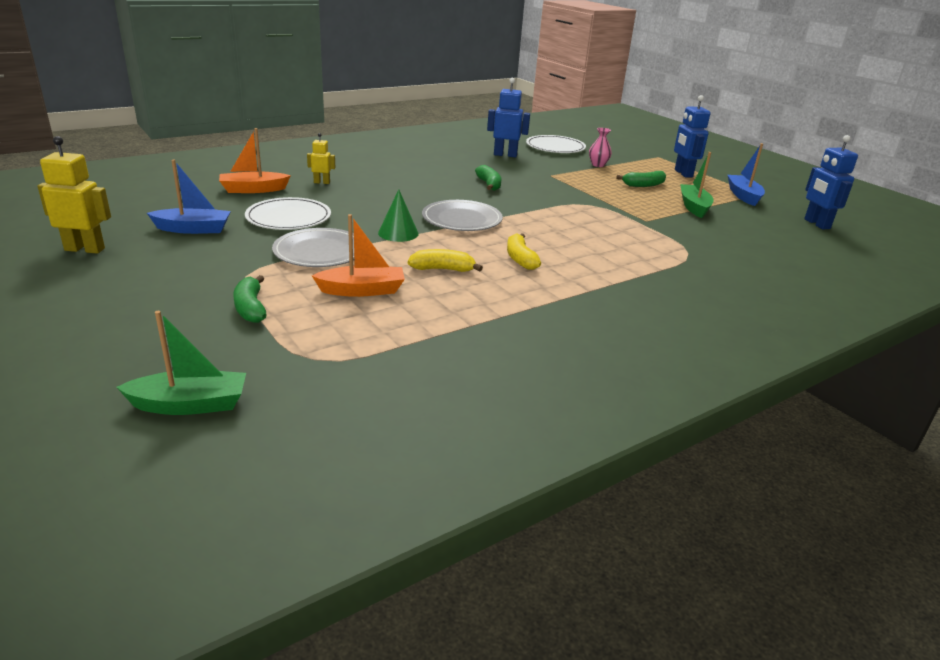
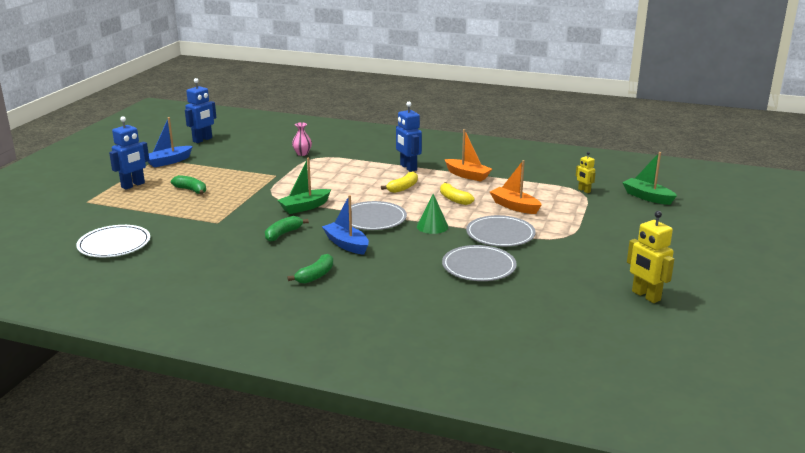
camera: 125 degrees left, 5 degrees down
blue boat [147,160,231,234] -> blue boat moved to [322,195,369,255]
orange boat [219,128,291,193] -> orange boat moved to [445,129,492,182]
green banana [233,275,266,323] -> green banana moved to [287,254,333,284]
white plate [245,197,331,230] -> grey plate [442,245,517,281]
yellow robot [307,133,335,184] -> yellow robot moved to [576,152,596,193]
blue robot [487,78,530,157] -> blue robot moved to [396,102,422,172]
pink vase [589,128,612,167] -> pink vase moved to [292,122,312,156]
green boat [680,152,714,218] -> green boat moved to [278,158,331,214]

